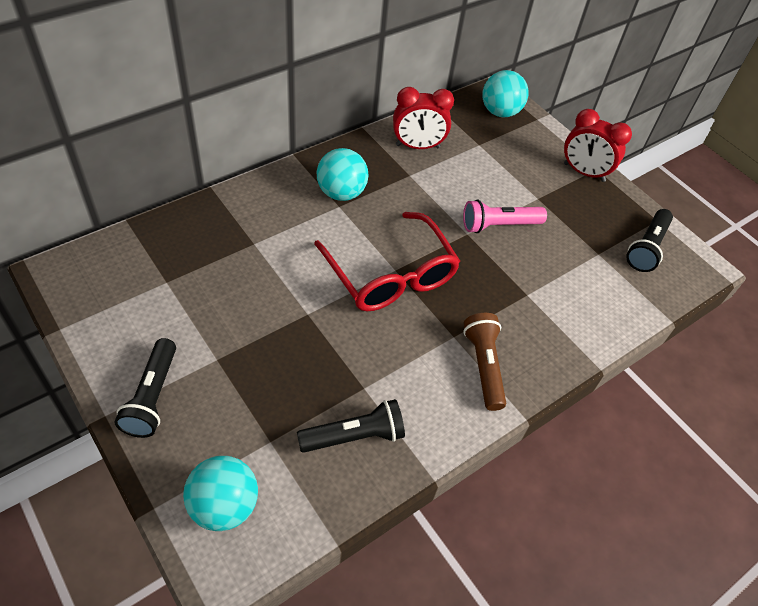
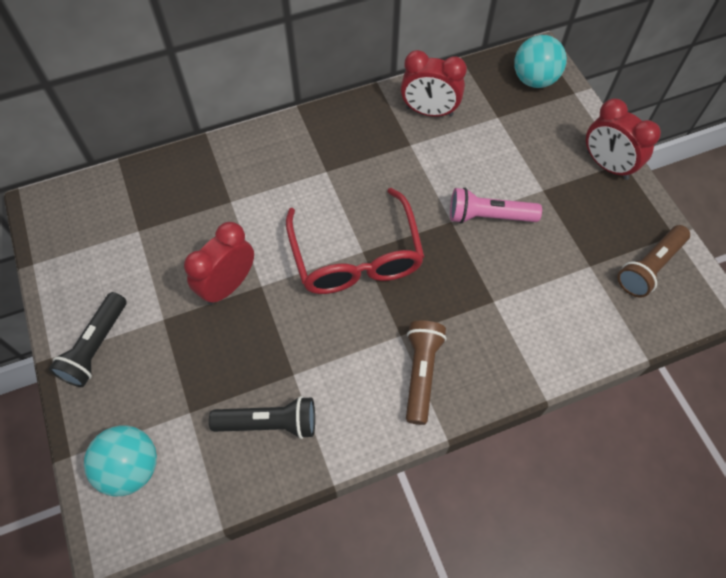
camera: 20 degrees right, 10 degrees up
turquoise ball [317,148,368,201] -> none
black flashlight [626,209,673,272] -> brown flashlight [617,225,690,298]
none -> red clock [184,222,254,305]

